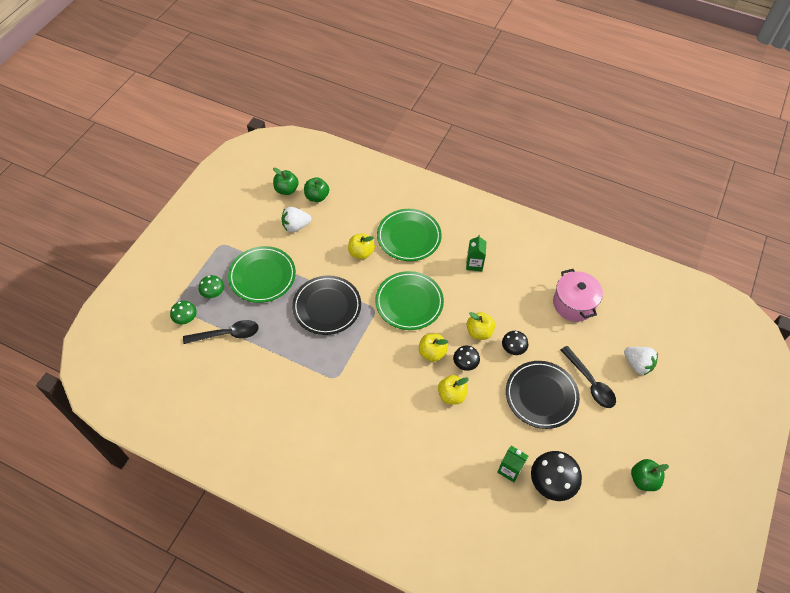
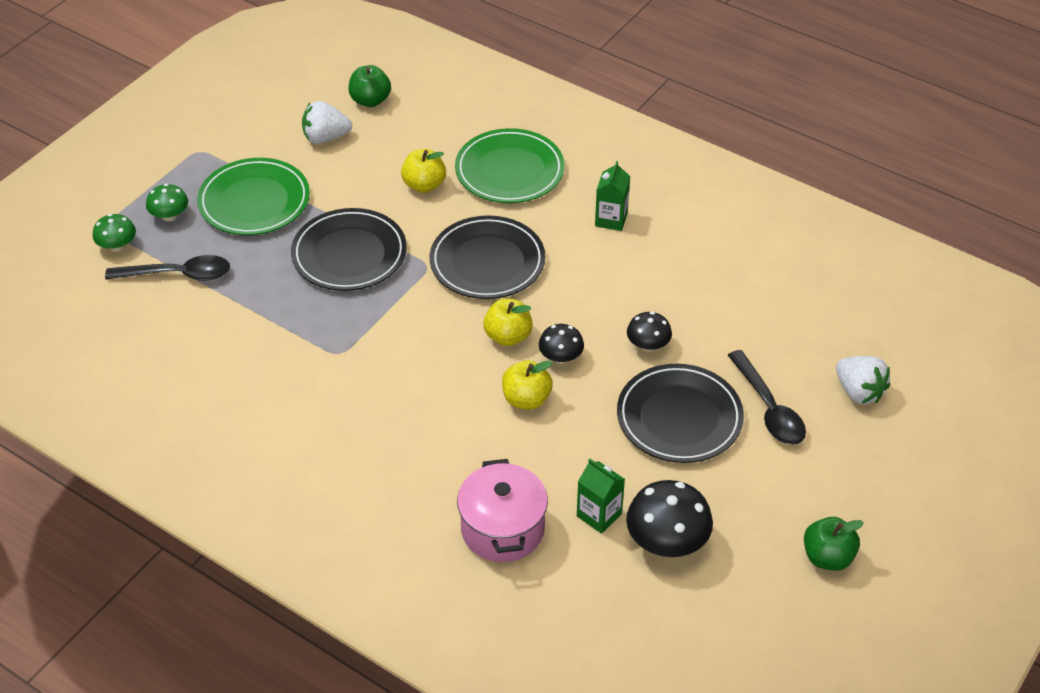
camera: 10 degrees right, 10 degrees down
green apple [273,168,299,195] -> none
green plate [375,271,444,330] -> black plate [429,216,545,299]
yellow apple [467,312,495,340] -> none
pink pot [553,269,603,322] -> pink pot moved to [457,459,548,562]

